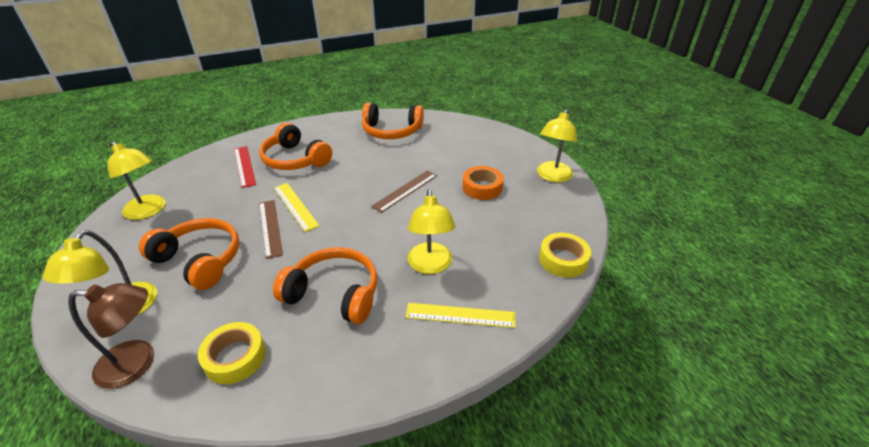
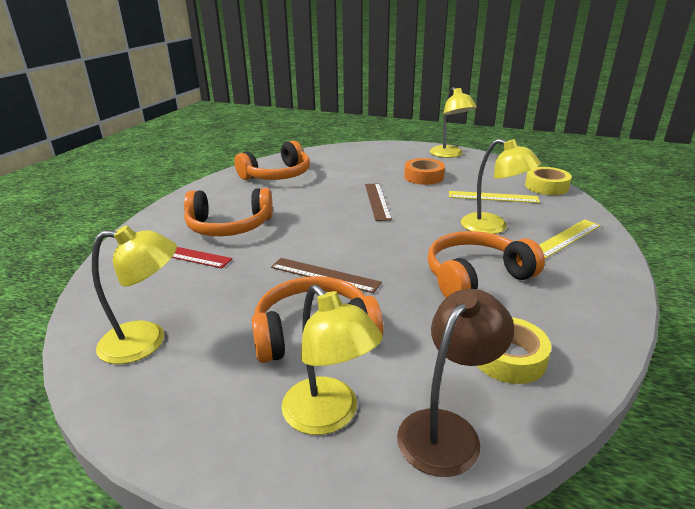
camera: 45 degrees left, 10 degrees down
yellow ruler [274,183,319,232] -> yellow ruler moved to [449,191,540,203]

